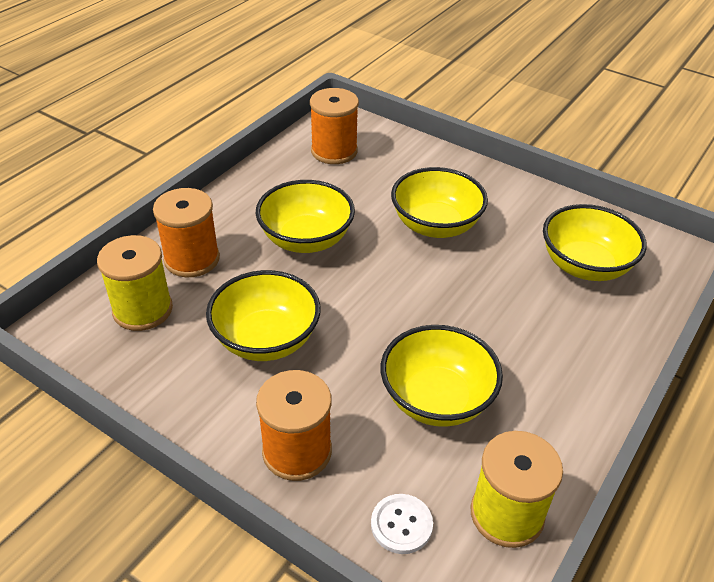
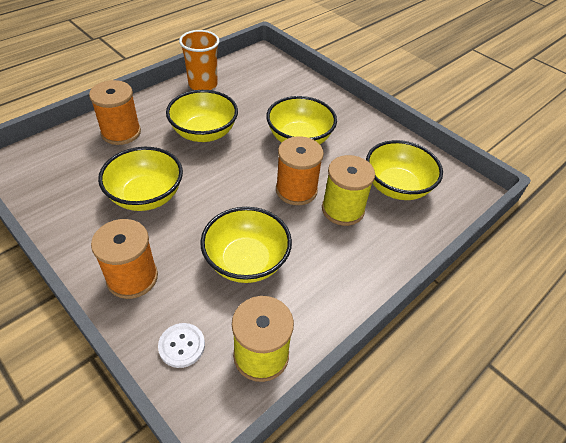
camera: 10 degrees right, 5 degrees up
yellow spool [97,235,173,331] -> yellow spool moved to [322,155,375,226]
orange spool [310,88,359,164] -> orange spool moved to [276,136,324,205]
none -> orange cup [179,30,219,90]

